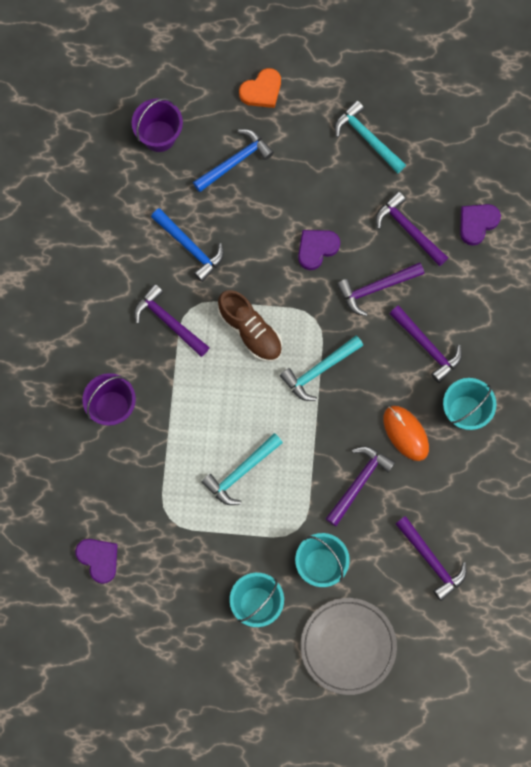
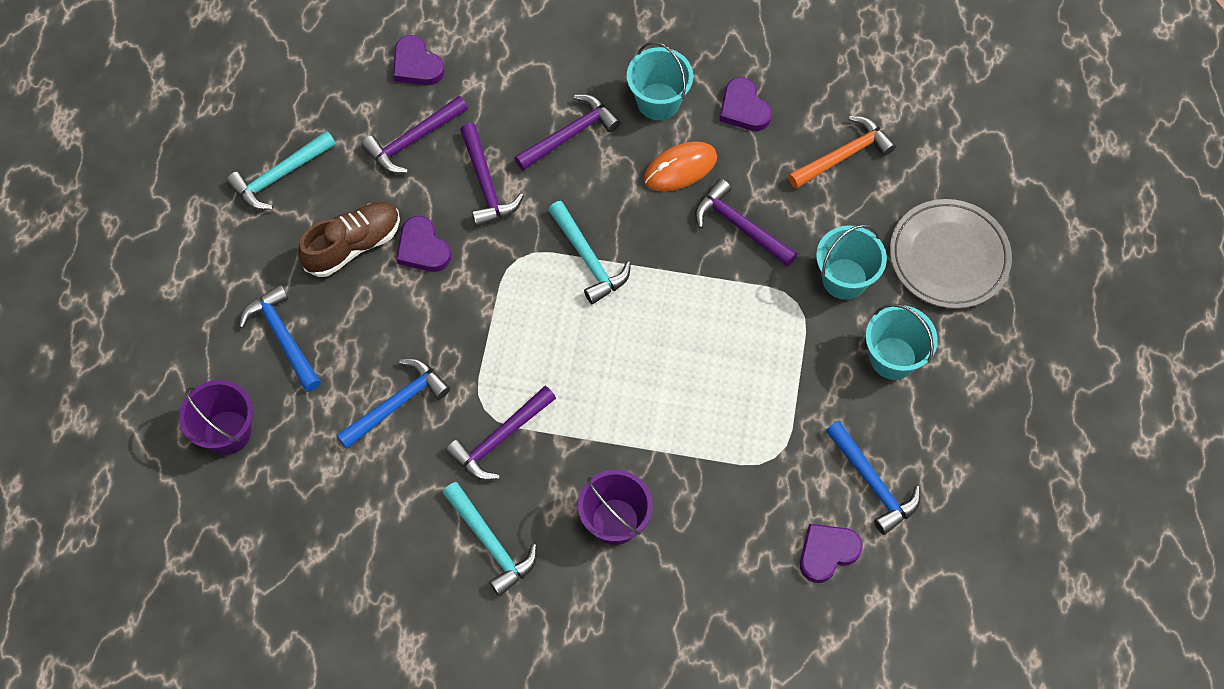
camera: 85 degrees left, 10 degrees down
turquoise hammer [201,433,283,505] -> turquoise hammer moved to [443,482,537,597]
brown shoe [218,290,282,362] -> brown shoe moved to [298,202,400,277]
orange heart [239,68,281,108] -> none
purple hammer [396,516,467,601] -> orange hammer [788,116,896,189]
none -> purple heart [720,77,772,131]
none -> blue hammer [826,421,920,535]

